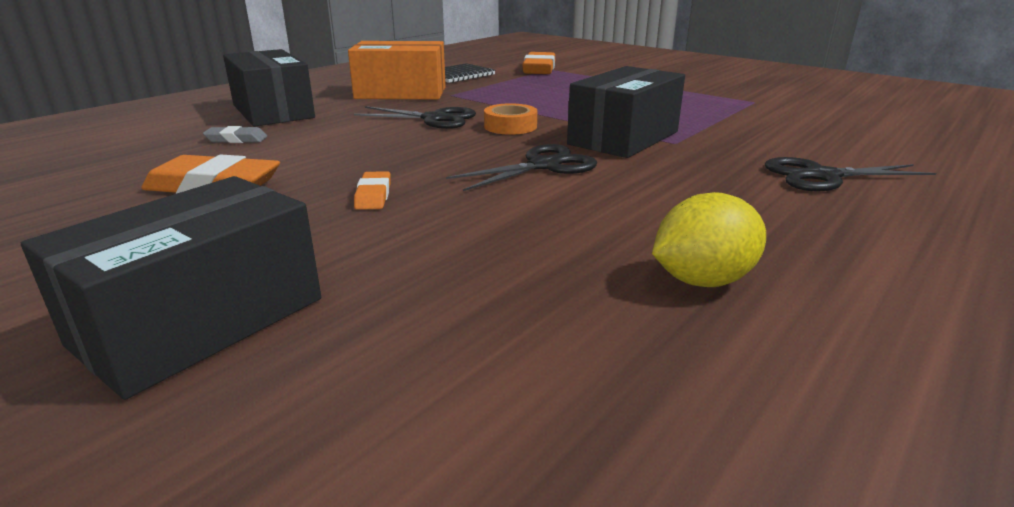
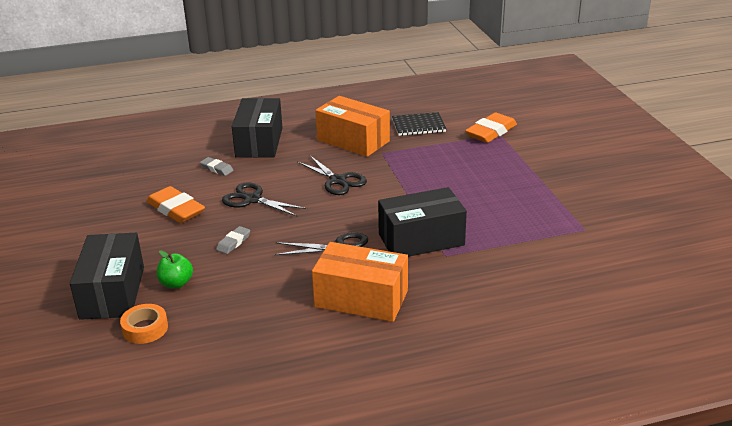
camera: 35 degrees right, 5 degrees up
black box [21,176,321,400] -> black box turned 75 degrees counterclockwise [70,233,144,320]
orange eraser [354,171,391,210] -> grey eraser [216,226,250,254]
orange tape [484,103,537,135] -> orange tape moved to [120,304,168,344]
yellow lemon [652,192,766,287] -> none
black scissors [765,157,936,191] -> black scissors moved to [222,182,307,217]
none -> green apple [157,250,193,288]
none -> orange box [312,242,408,322]

